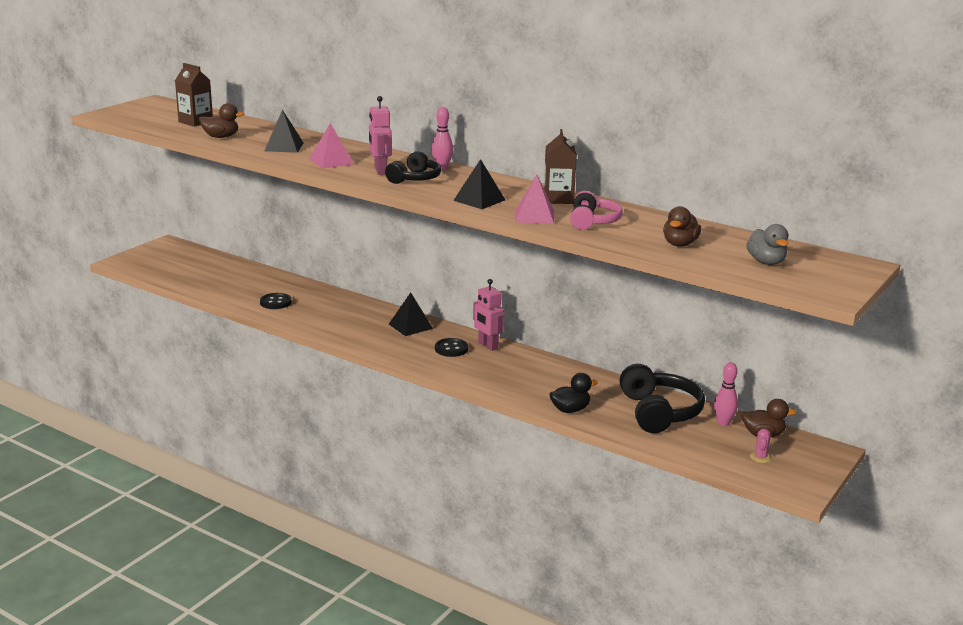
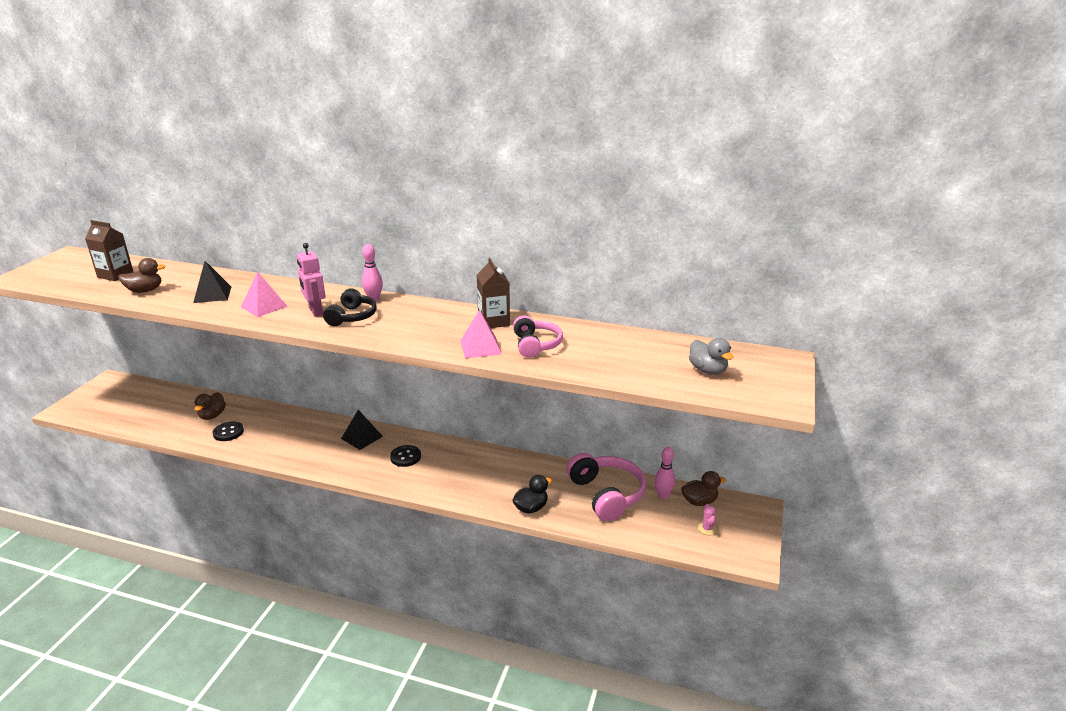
camera: 15 degrees left, 5 degrees up
black pyramid [453,159,505,209] -> none
pink robot [473,279,504,351] -> none
black headphones [619,364,705,433] -> pink headphones [566,453,646,521]
brown duck [663,206,701,247] -> brown duck moved to [194,392,226,420]

